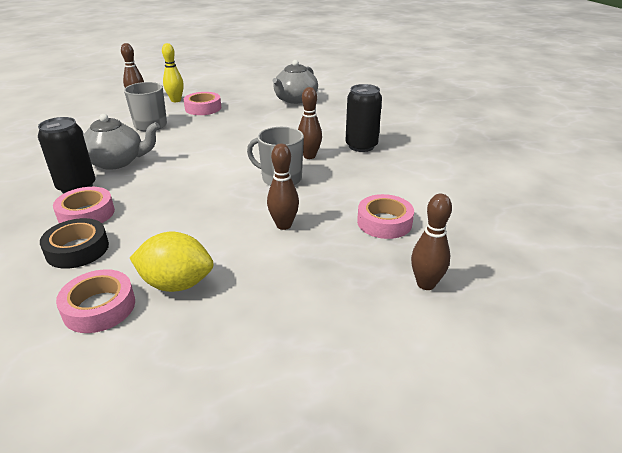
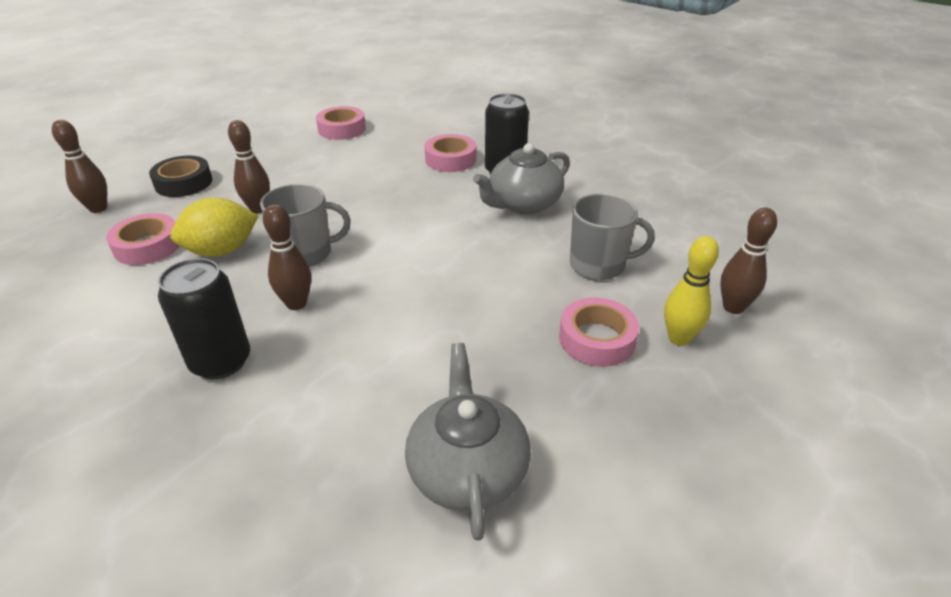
camera: 145 degrees right, 5 degrees up
black tape [40,218,109,269] -> black tape moved to [149,155,212,197]
yellow lemon [130,232,214,292] -> yellow lemon moved to [170,197,258,257]

